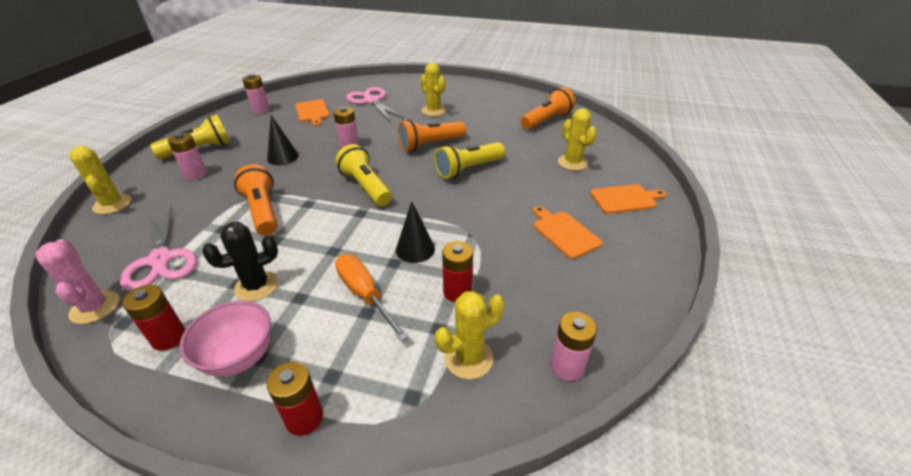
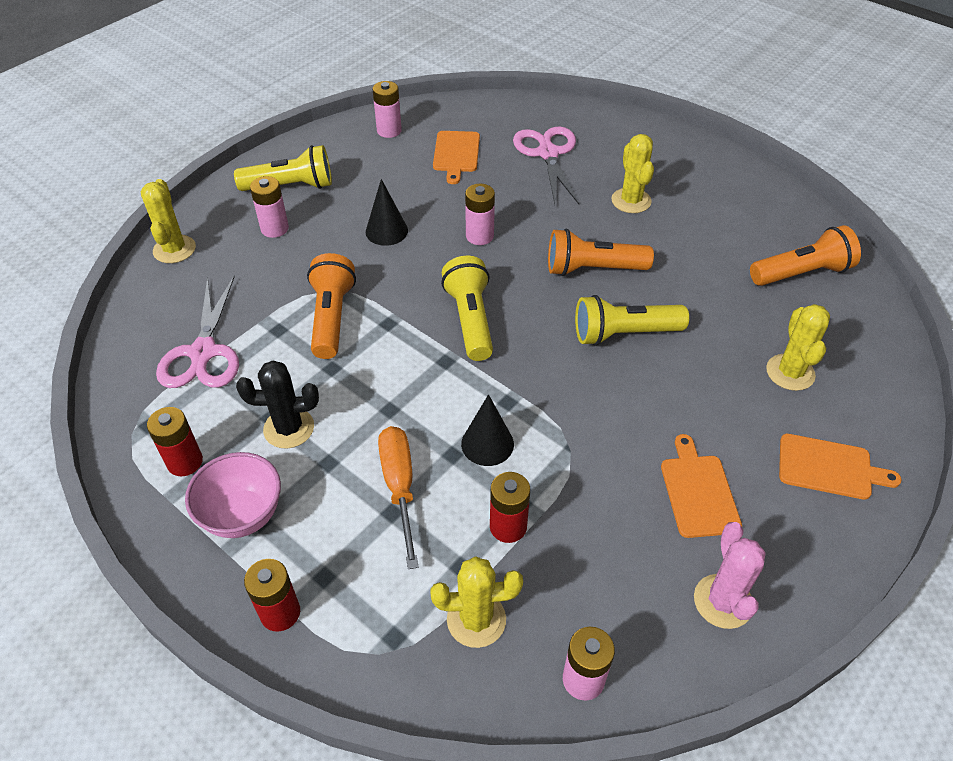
camera: 25 degrees right, 10 degrees up
pink cactus [35,239,120,324] -> pink cactus moved to [694,522,766,629]

